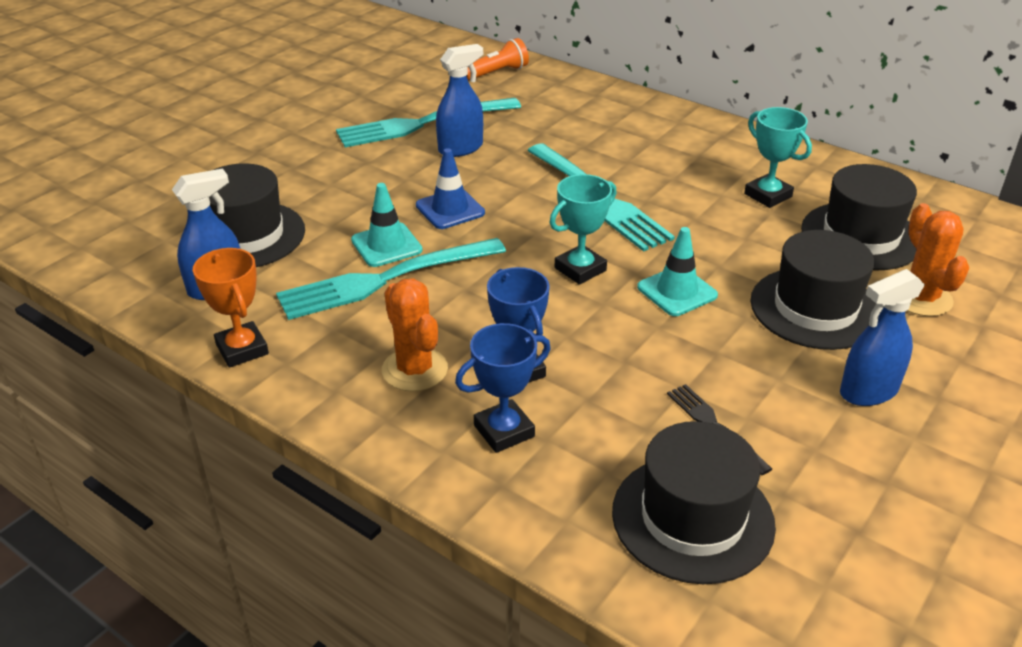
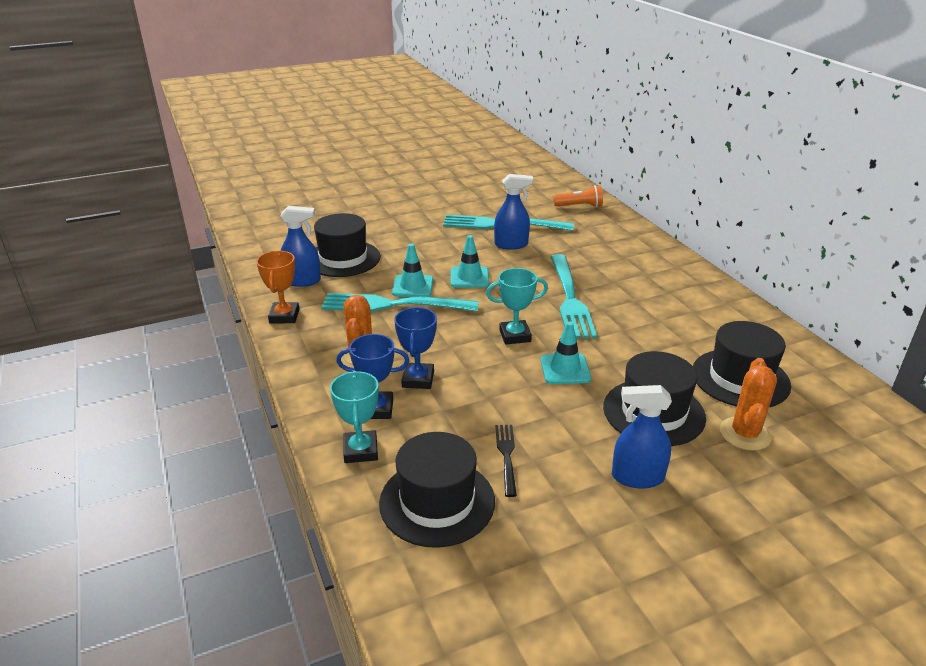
camera: 30 degrees right, 5 degrees down
blue traffic cone [416,148,485,229] -> turquoise traffic cone [451,235,489,288]
turquoise trophy [744,107,812,208] -> turquoise trophy moved to [330,371,379,463]

